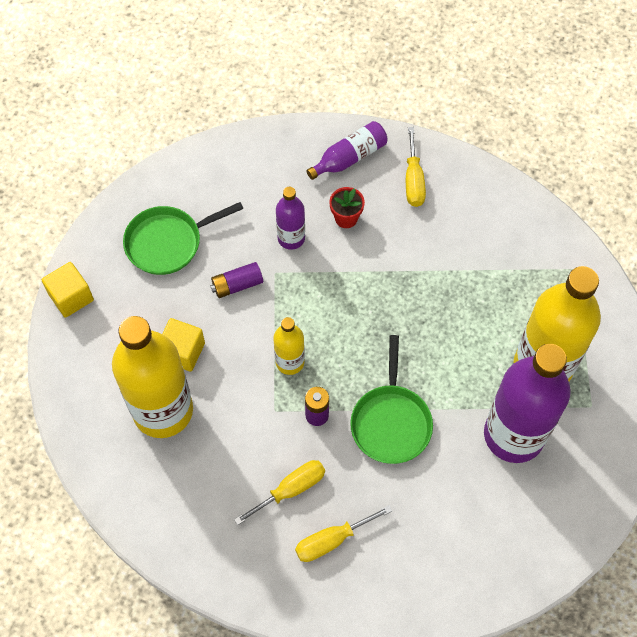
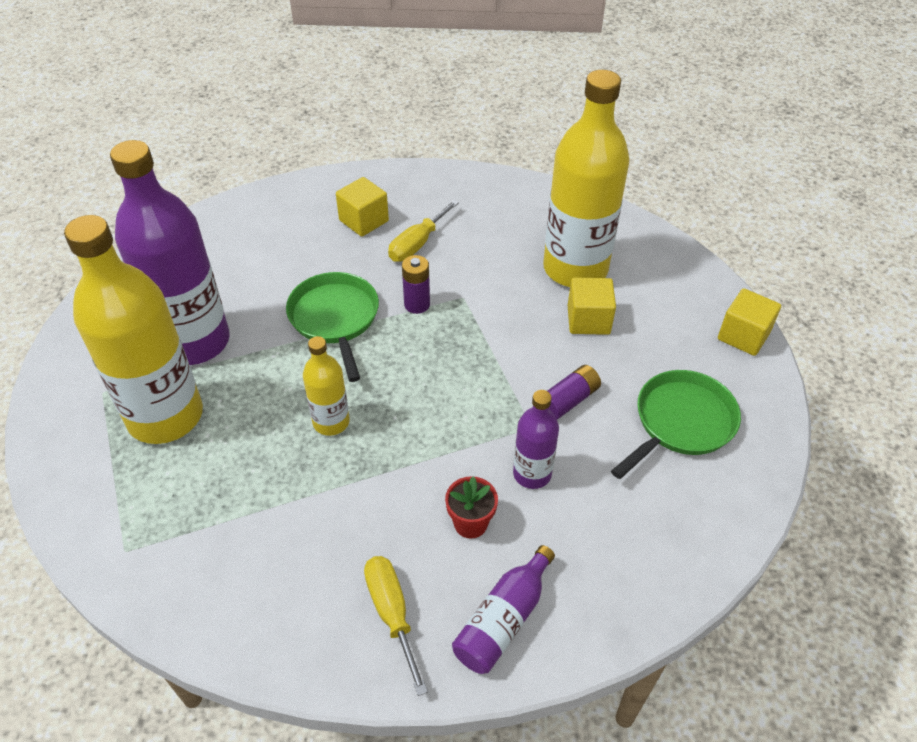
camera: 160 degrees right, 15 degrees down
yellow bottle [273,317,305,375] -> yellow bottle moved to [303,336,350,436]
yellow screwdriver [295,505,392,562] -> yellow cube [336,177,389,237]

